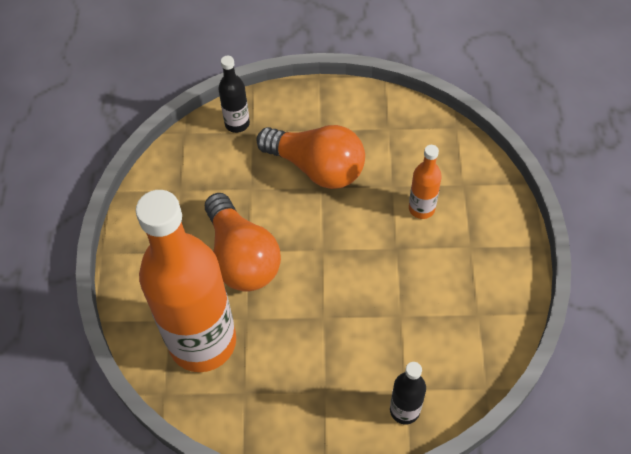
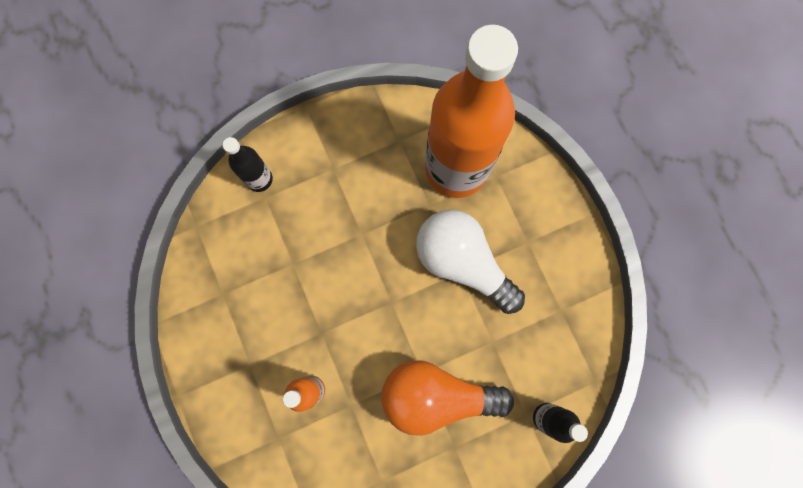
camera: 155 degrees right, 20 degrees up
orange light bulb [205,193,281,292] -> white light bulb [416,210,525,314]

